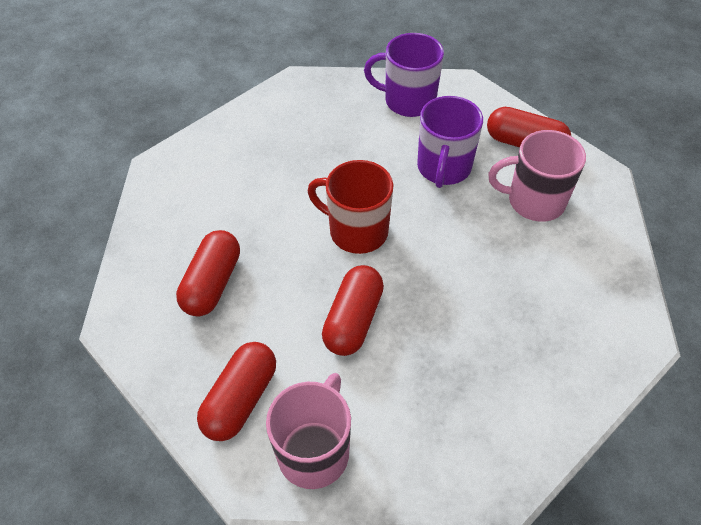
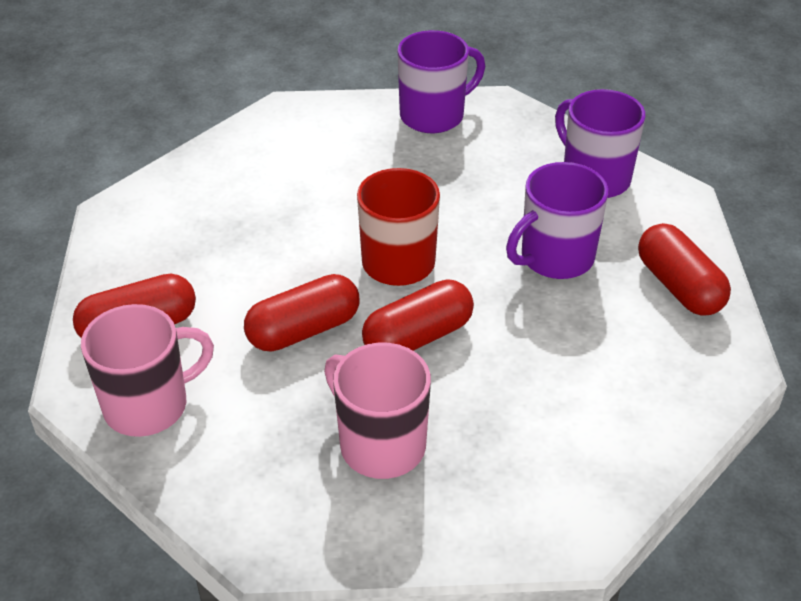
camera: 40 degrees right, 10 degrees down
red capsule [176,230,240,316] -> red capsule moved to [362,279,474,351]
pink mug [488,130,586,222] -> pink mug moved to [324,343,431,479]
none -> purple mug [397,30,485,133]

